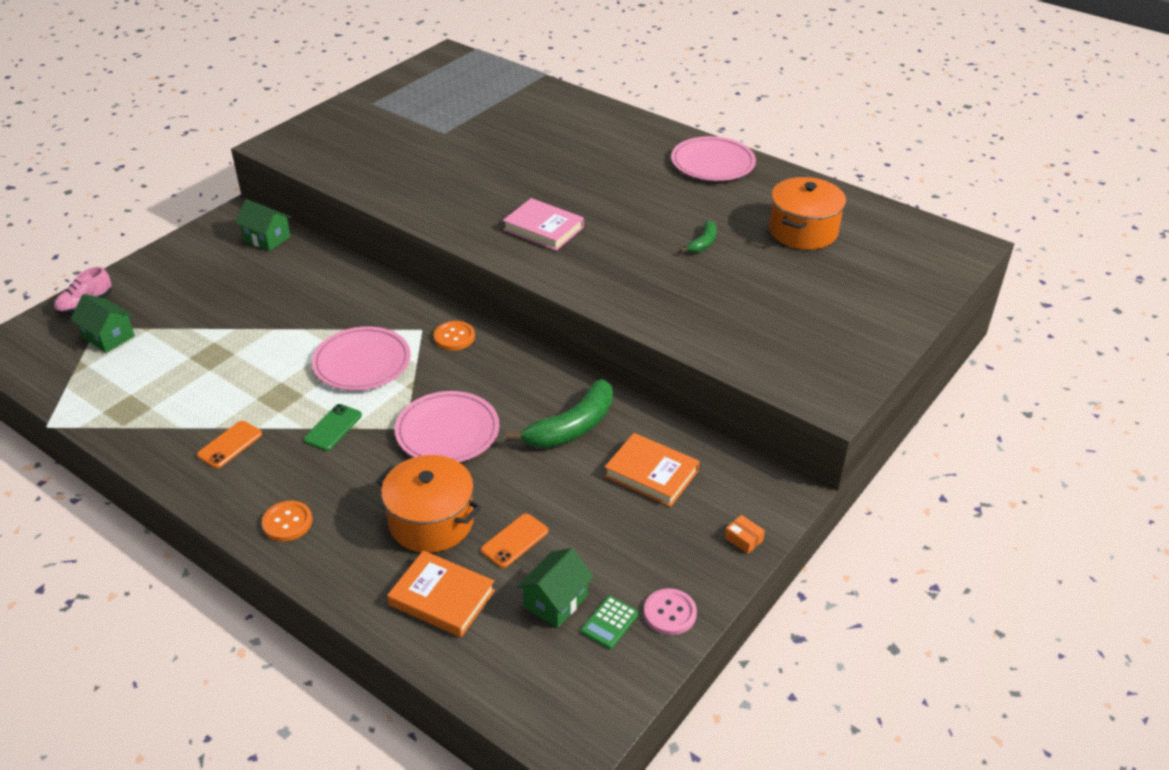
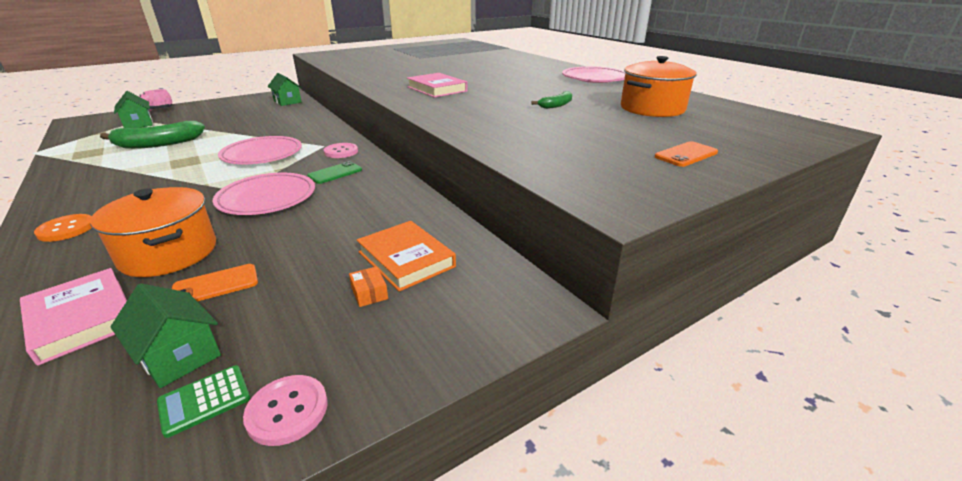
camera: 20 degrees right, 10 degrees down
orange phone [197,421,262,468] -> orange phone moved to [655,141,718,167]
green phone [304,404,362,451] -> green phone moved to [307,161,362,184]
orange book [387,550,495,637] -> pink book [20,268,127,365]
orange button [434,321,475,350] -> pink button [324,143,358,158]
green banana [506,379,613,448] -> green banana moved to [100,121,205,149]
green house [517,548,594,628] -> green house turned 75 degrees clockwise [111,283,221,388]
orange box [725,515,765,554] -> orange box moved to [349,266,388,307]

